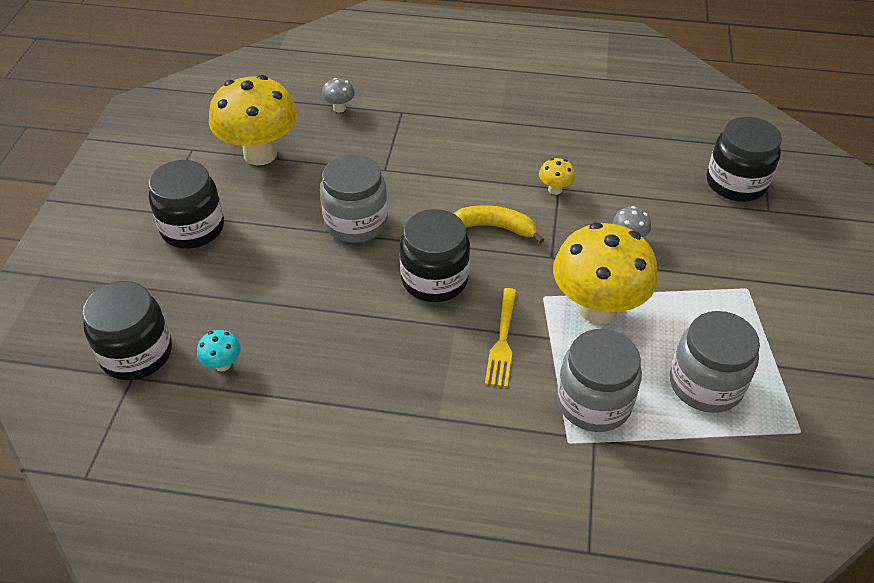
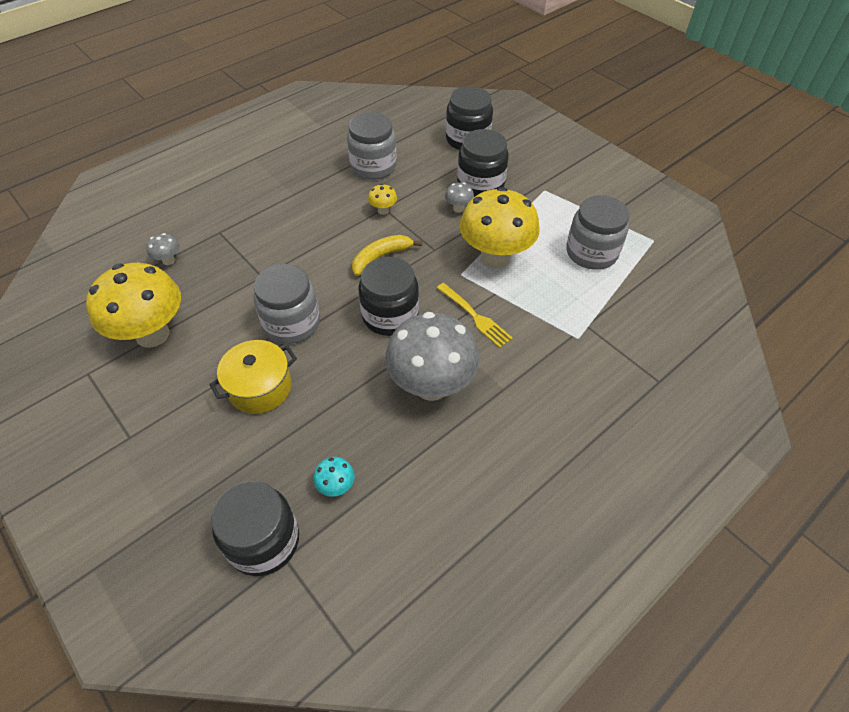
camera: 50 degrees left, 5 degrees up
black jar [149,160,224,249] -> black jar moved to [457,129,509,197]
grey jar [557,329,642,432] -> grey jar moved to [347,112,397,180]
none -> yellow pot [209,340,297,414]
none -> grey mushroom [385,312,479,401]

